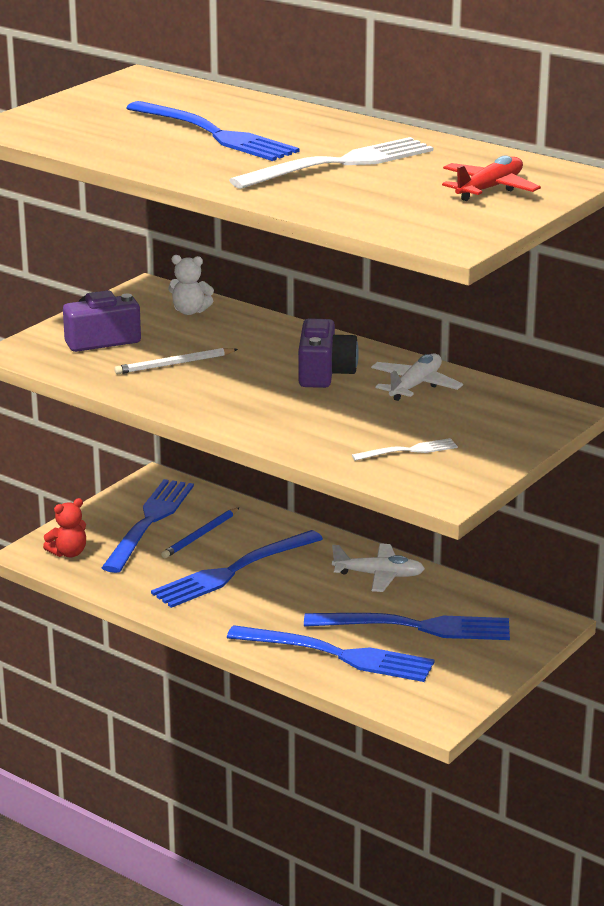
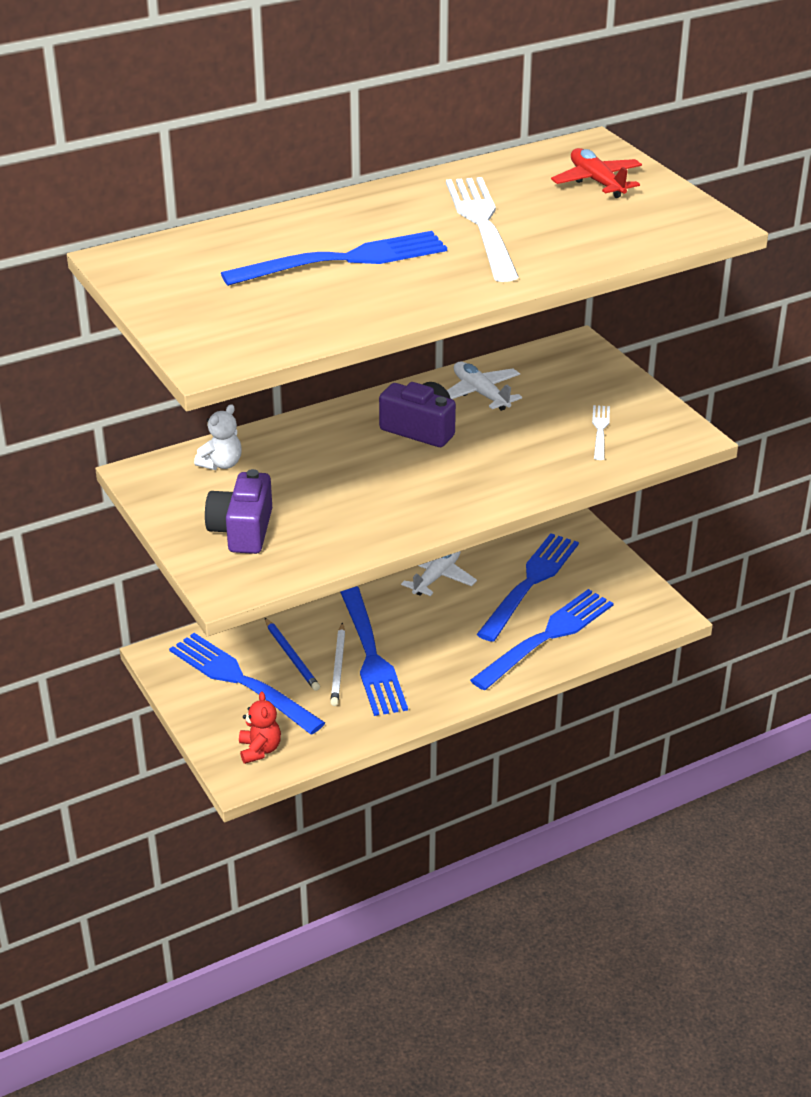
camera: 65 degrees left, 10 degrees up
white pencil [114,348,238,374] -> white pencil moved to [330,623,345,706]

